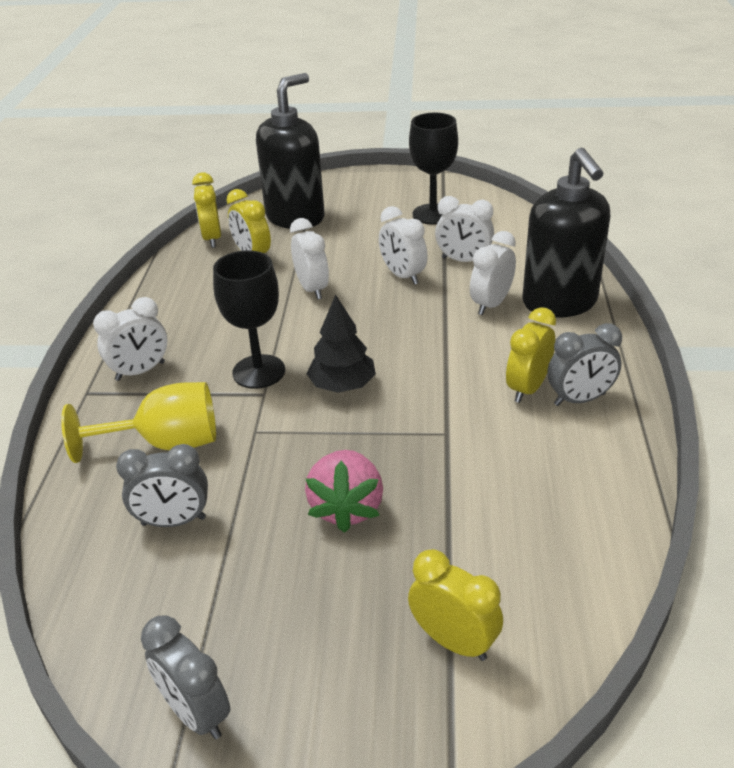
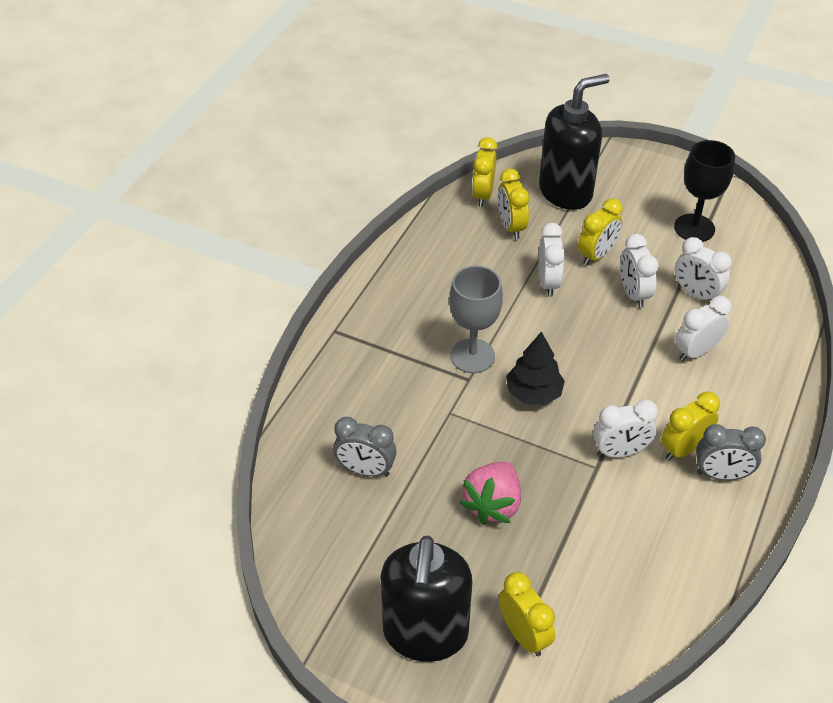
camera: 20 degrees right, 10 degrees up
yellow goblet [61,382,216,463] -> none
white clock [93,297,167,381] -> white clock moved to [593,400,658,458]
grey clock [141,615,230,739] -> none
black goblet [213,250,285,389] -> grey goblet [449,265,503,373]
black soap dispenser [523,148,610,318] -> black soap dispenser moved to [381,535,472,662]
none -> yellow clock [578,198,623,265]

